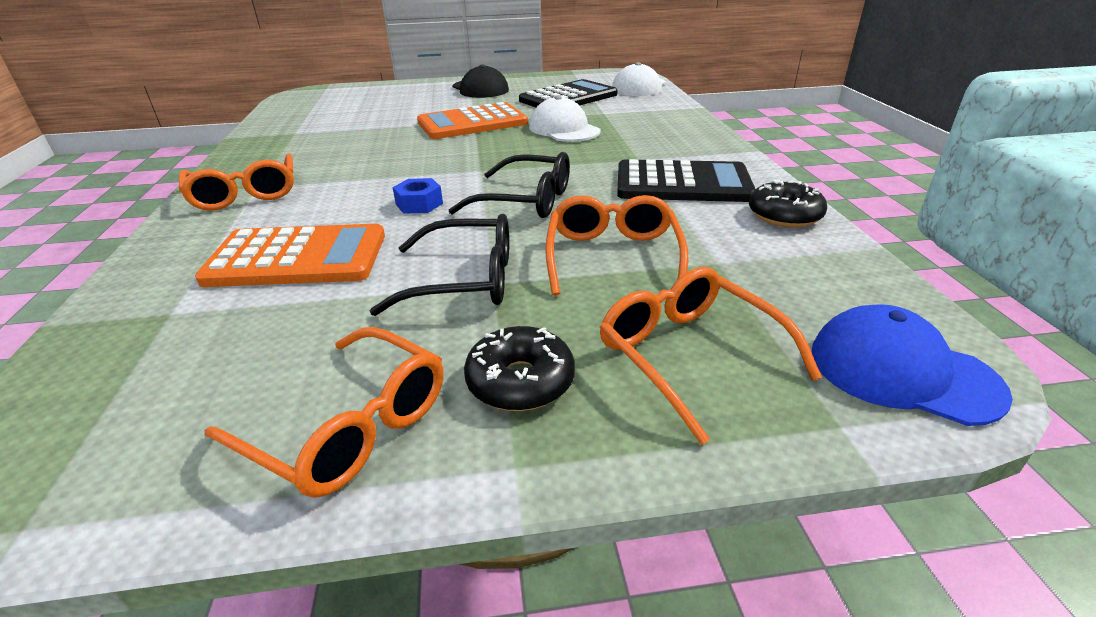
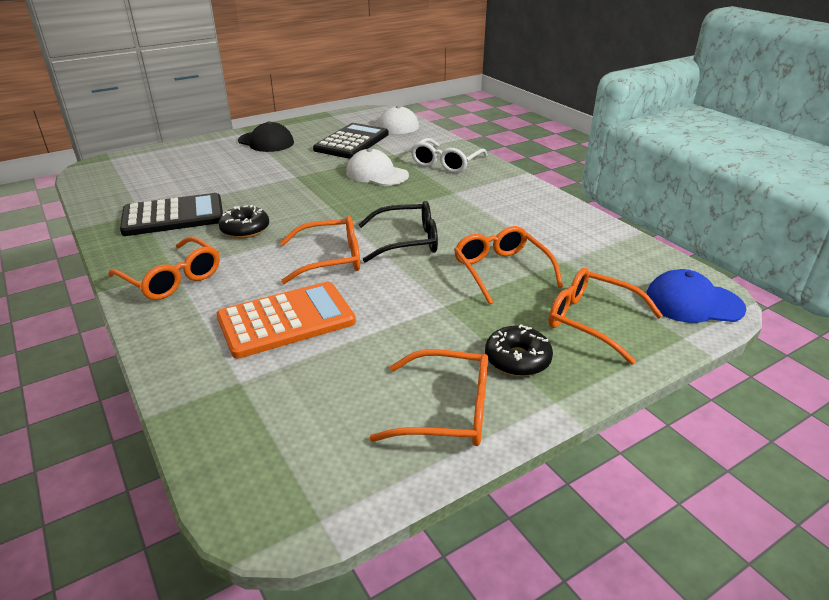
camera: 25 degrees left, 0 degrees up
black glasses [370,214,509,316] -> none
blue nut [393,178,443,214] -> orange glasses [280,216,360,284]
orange calculator [417,102,528,139] -> none
black calculator [617,159,755,202] -> black calculator moved to [120,193,223,236]
black donut [749,180,827,228] -> black donut moved to [219,205,269,239]
none -> white glasses [411,138,488,173]

